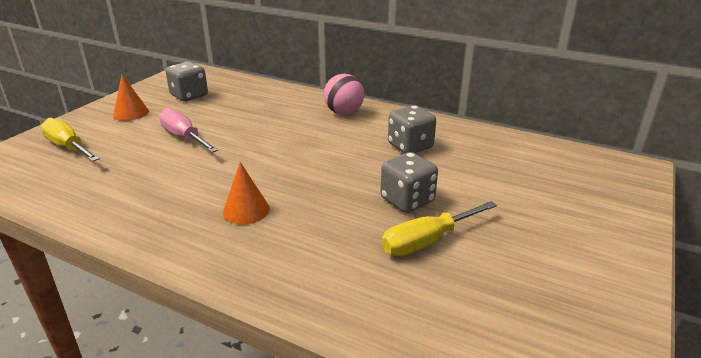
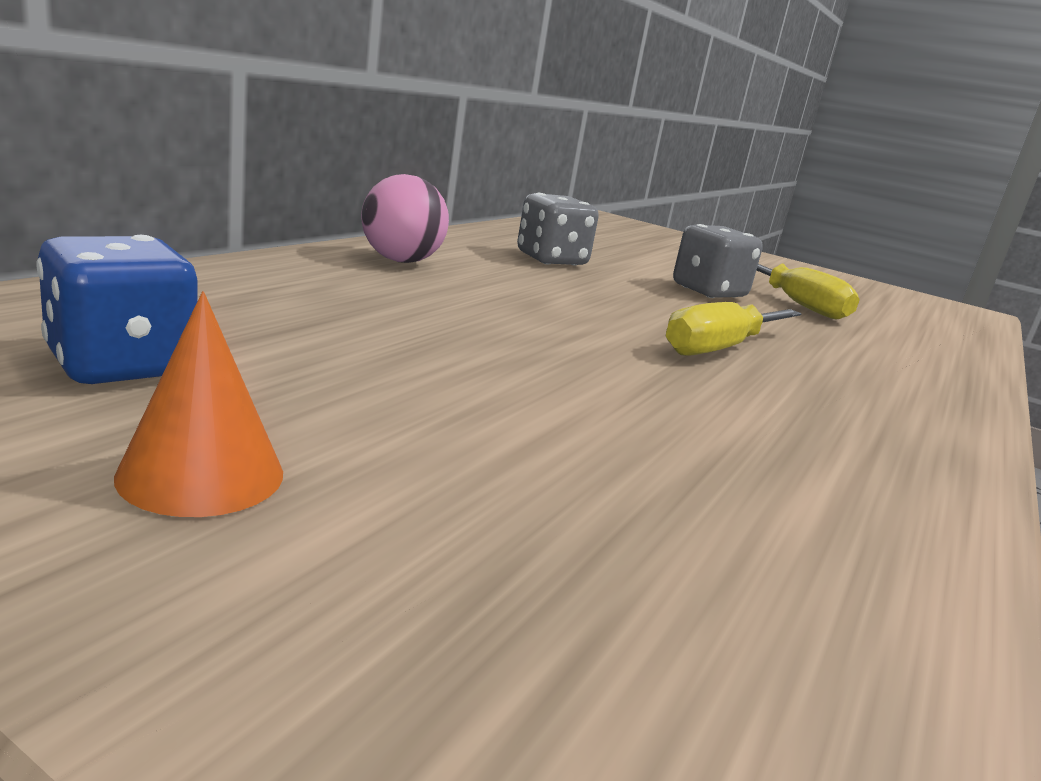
camera: 90 degrees left, 10 degrees down
yellow screwdriver [41,118,100,162] -> yellow screwdriver moved to [666,302,802,356]
pink screwdriver [159,108,218,153] -> none
grey dice [165,61,208,101] -> blue dice [37,235,198,384]
orange cone [223,162,270,224] -> none

